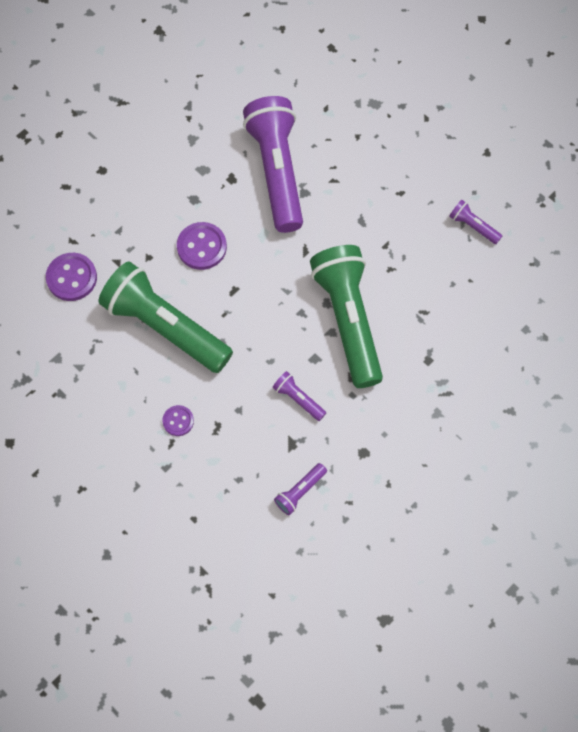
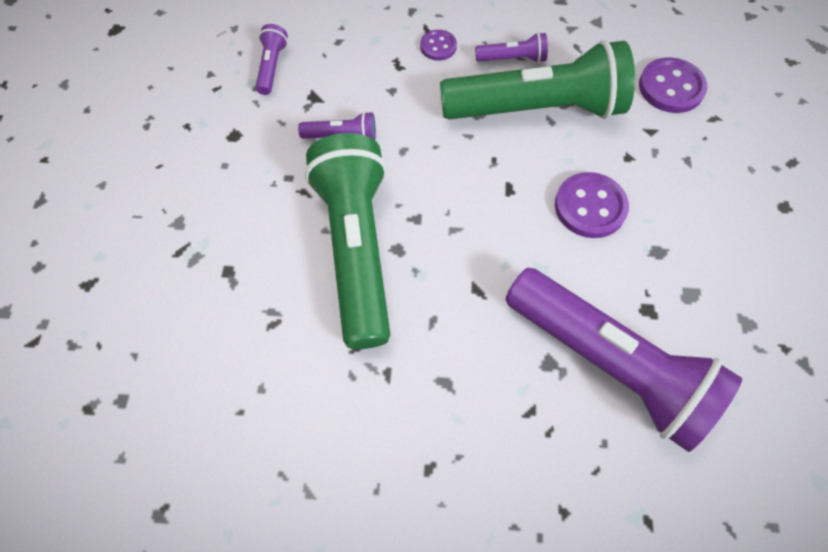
camera: 140 degrees right, 5 degrees down
green flashlight [310,245,383,388] -> green flashlight turned 135 degrees counterclockwise [304,133,391,349]
purple flashlight [449,200,502,244] -> purple flashlight moved to [475,32,548,63]

